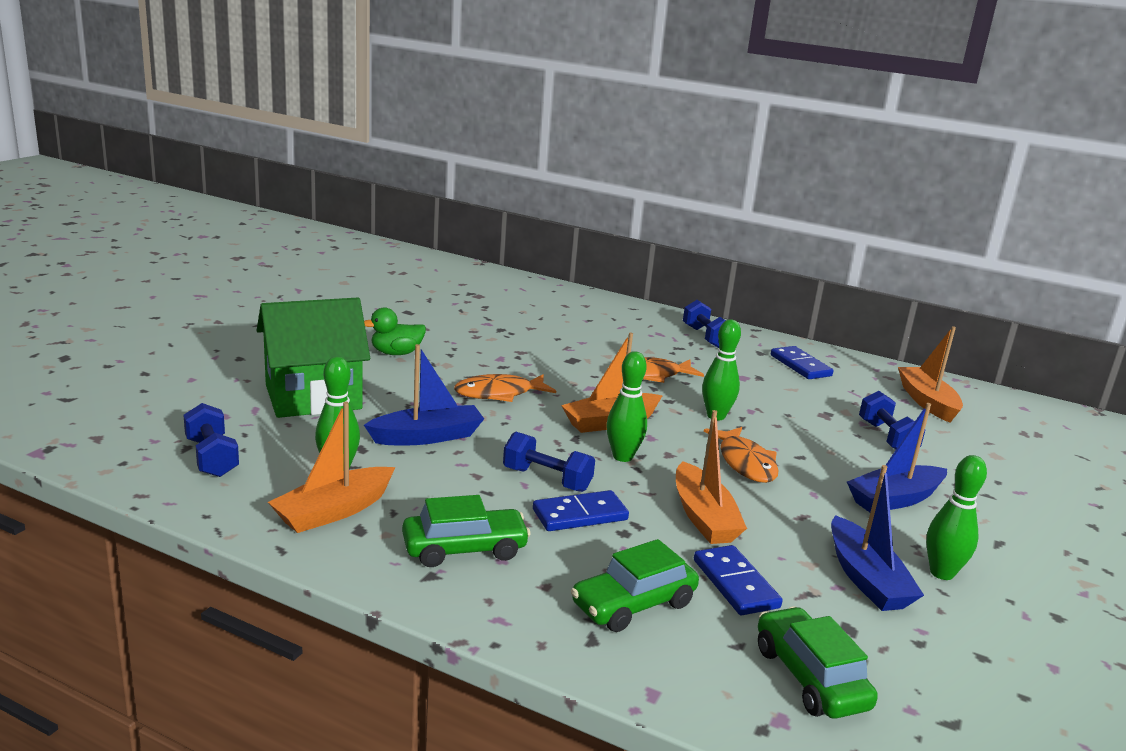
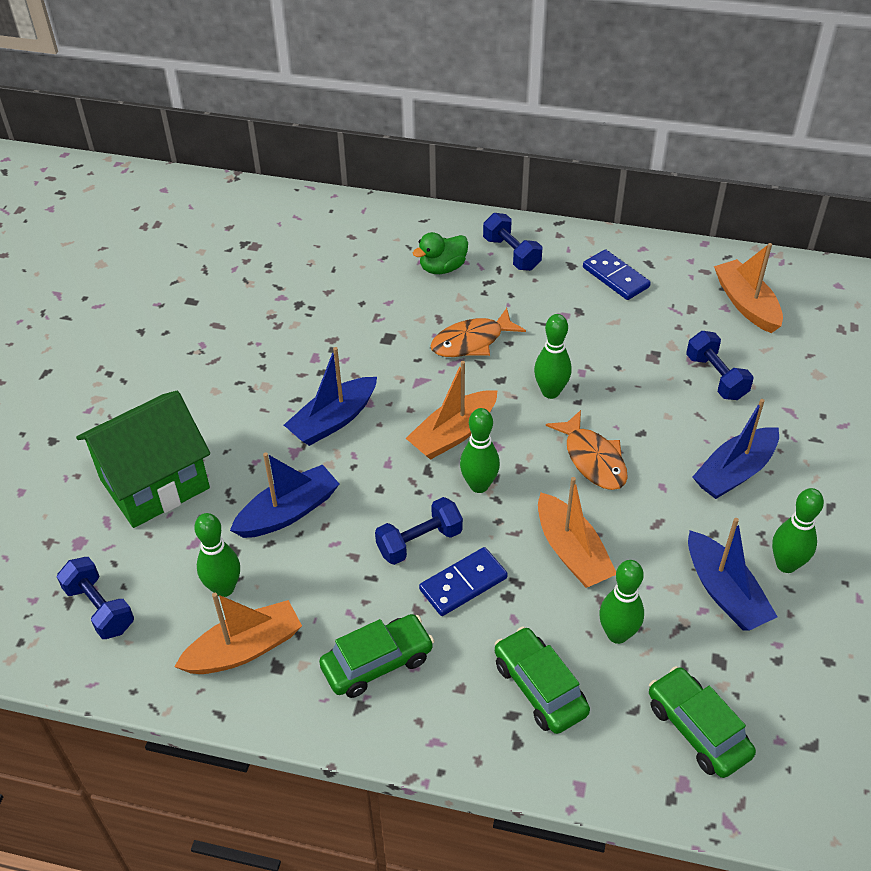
camera: 10 degrees left, 25 degrees up
orange boat [268,402,395,533] -> orange boat turned 150 degrees counterclockwise [174,593,302,674]
green duck [364,307,426,355] -> green duck moved to [413,232,468,274]
orange fish [454,374,556,402] -> blue boat [284,347,377,446]
blue dumbbell [503,432,595,492] -> blue dumbbell turned 45 degrees counterclockwise [375,497,463,565]
green car [571,539,699,632] -> green car turned 105 degrees clockwise [495,626,590,734]
blue domino [694,545,783,615] -> green bowling pin [599,560,644,644]

